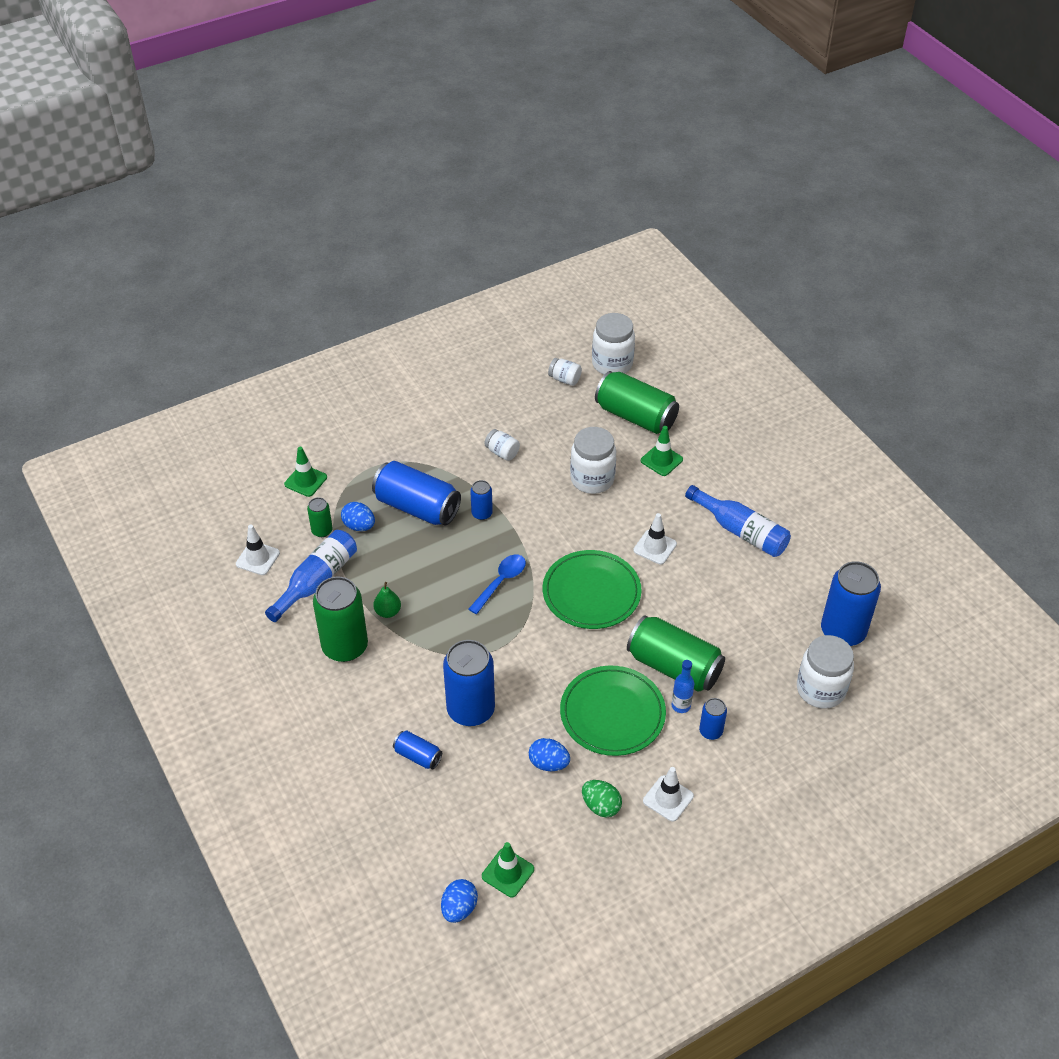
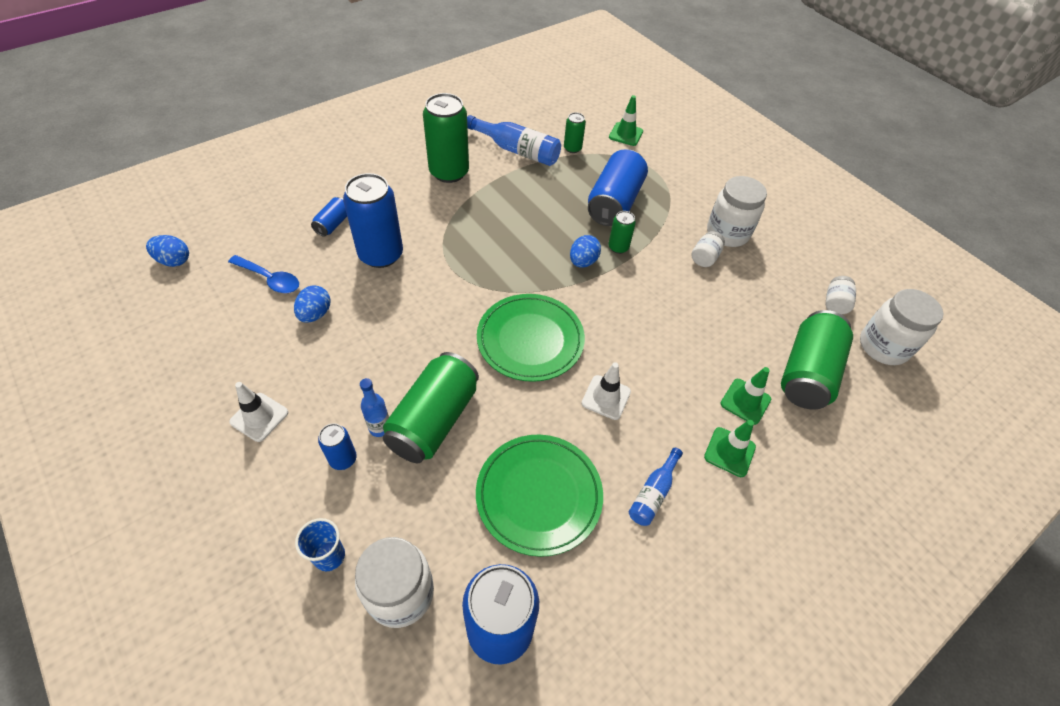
camera: 80 degrees right, 5 degrees up
white traffic cone [236,525,280,575] -> none
blue egg [341,502,375,531] -> blue egg moved to [570,235,601,268]
green pear [373,582,401,618] -> none
blue spoon [469,555,526,614] -> blue spoon moved to [228,255,299,293]
blue can [470,480,493,520] -> green can [608,211,636,254]
green traffic cone [482,842,534,897] -> green traffic cone moved to [704,420,756,477]
green plate [560,666,666,756] -> green plate moved to [476,435,603,557]
white jar [570,427,616,494] -> white jar moved to [707,176,767,247]
green egg [582,780,622,817] -> none
blue bottle [685,485,791,557] -> blue bottle [629,448,683,526], size x0.59
none -> blue cup [295,518,345,571]

